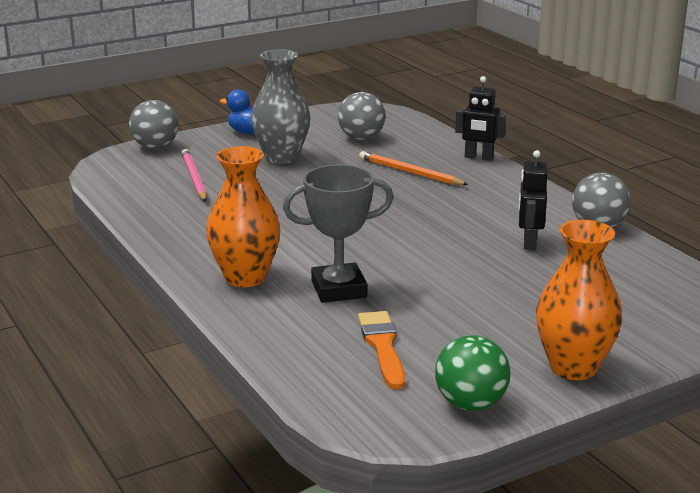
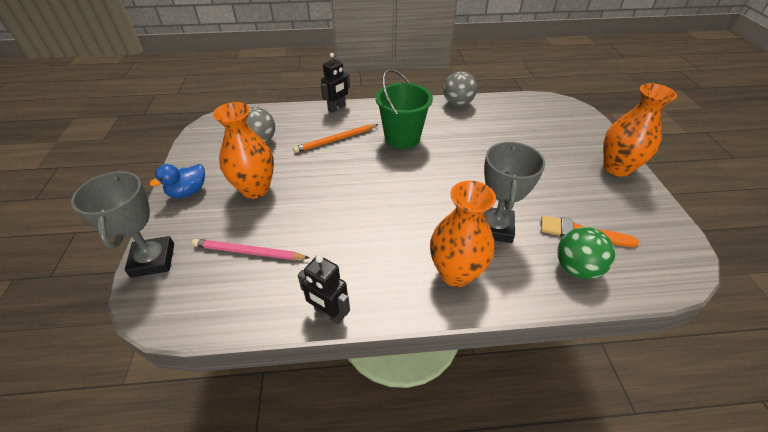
camera: 65 degrees left, 20 degrees up
grey ball [129,100,178,149] -> grey trophy [71,170,174,278]
grey vase [251,49,310,164] -> orange vase [213,102,274,199]
green ball [435,335,510,411] -> green ball moved to [557,227,615,279]
black robot [519,150,548,250] -> black robot moved to [298,255,350,324]
none -> green bucket [376,69,433,149]

